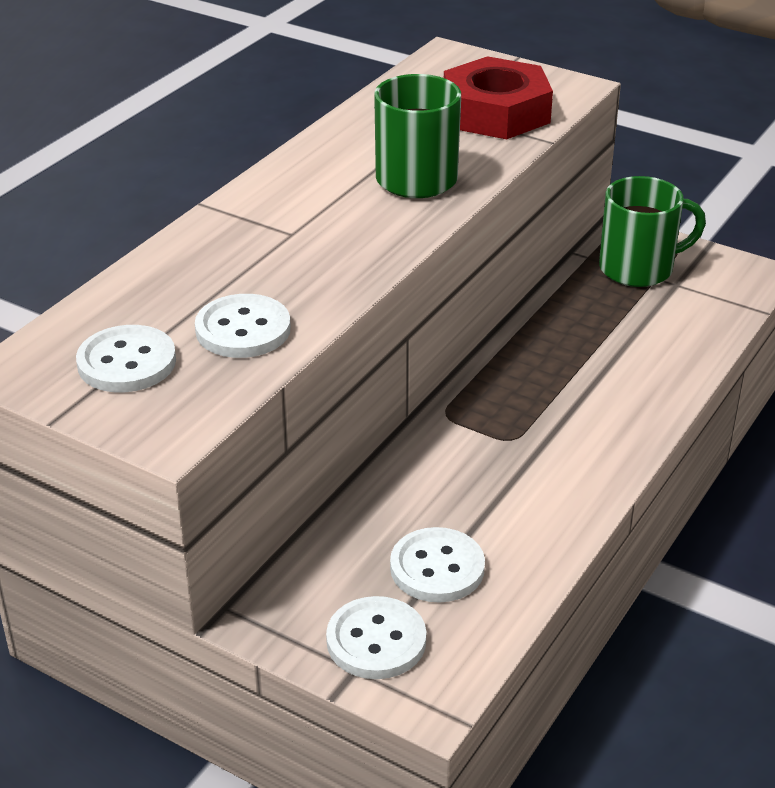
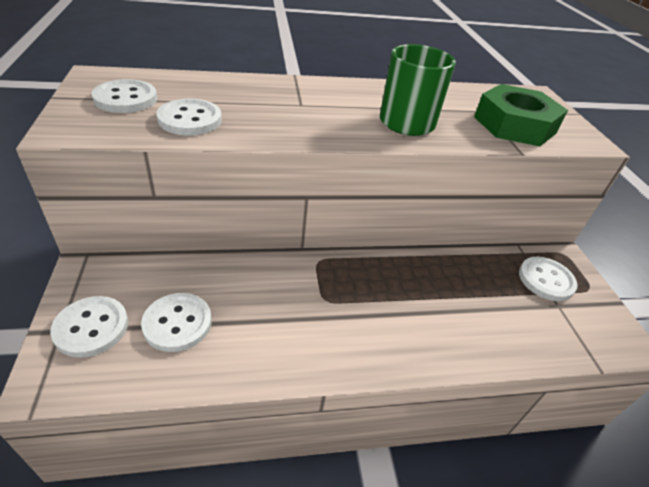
camera: 45 degrees right, 5 degrees up
red nut [444,56,553,139] -> green nut [474,84,568,146]
green mug [599,176,706,287] -> white button [519,257,578,301]

